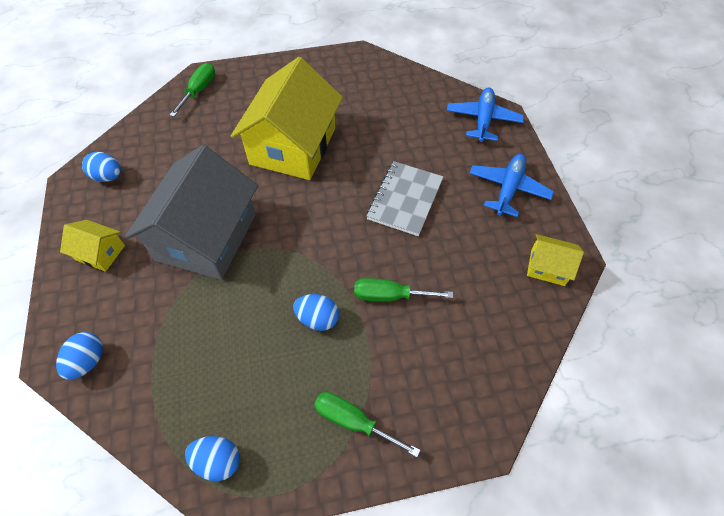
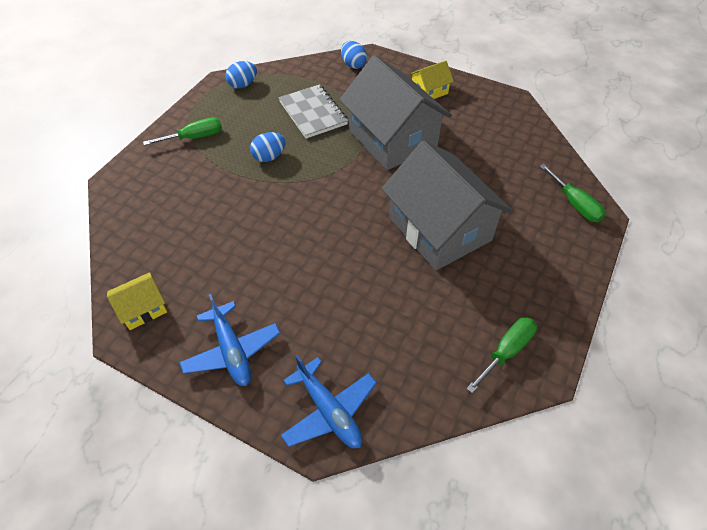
camera: 130 degrees right, 5 degrees down
blue egg [82,152,121,182] -> none
yellow house [231,57,343,180] -> grey house [381,140,513,271]
green screwdriver [354,278,453,302] -> green screwdriver moved to [466,317,537,393]
grey notebook [367,161,444,236] -> grey notebook moved to [279,84,348,139]

